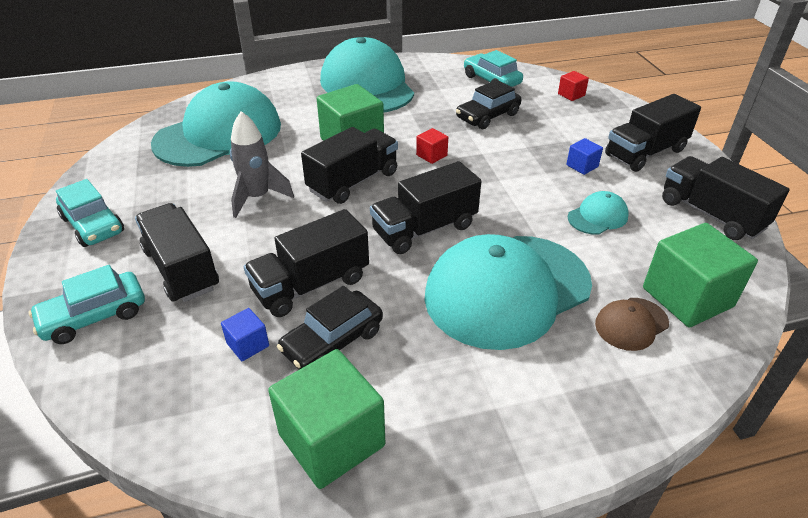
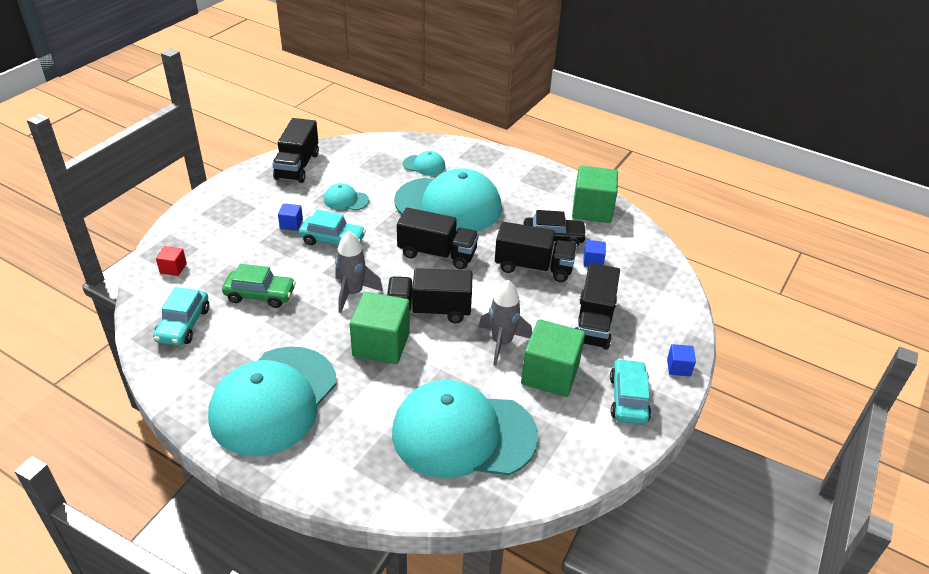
camera: 135 degrees left, 0 degrees up
turquoise car [29,265,145,344] -> turquoise car moved to [299,210,366,245]
red cube [416,128,448,164] -> grey rocket [335,230,383,313]
black car [456,80,522,129] -> green car [222,264,296,308]
brown cap [595,298,669,351] -> turquoise cap [403,151,445,175]
black truck [605,94,701,172] -> none
green cube [643,223,758,327] -> green cube moved to [521,319,585,397]
none -> blue cube [667,344,696,376]

